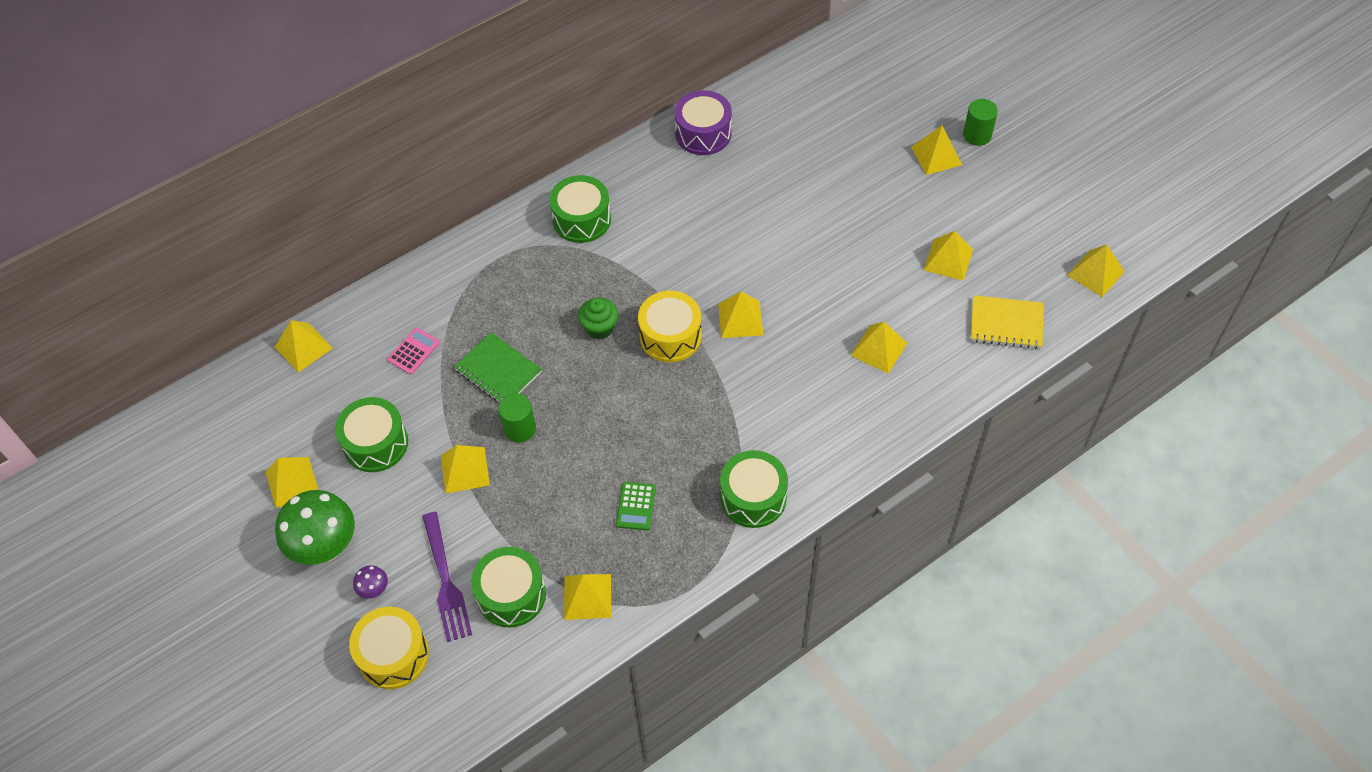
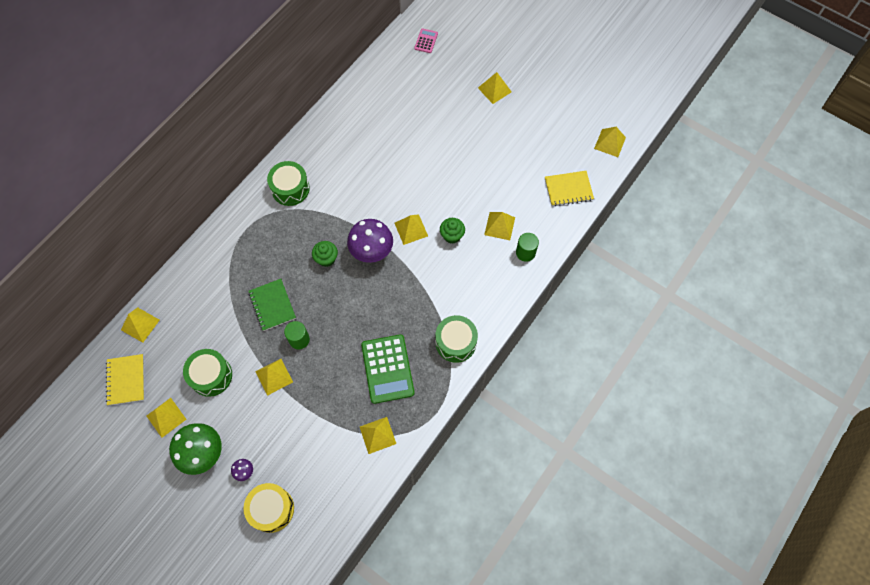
camera: 20 degrees left, 10 degrees up
pink calculator [388,328,440,375] -> pink calculator moved to [414,28,438,53]
purple fork [422,512,472,642] -> none
green notebook [454,332,542,404] -> green notebook turned 45 degrees clockwise [248,279,296,331]
green drum [471,547,546,627] -> none
green calculator [616,482,656,530] -> green calculator [361,334,415,404], size x2.06
yellow drum [638,291,702,362] -> purple mushroom [347,219,393,263]
purple drum [674,90,732,155] -> none
yellow pyramid [924,231,973,281] -> none
green cylinder [963,99,998,146] -> green cylinder moved to [516,233,539,262]
none -> yellow notebook [106,354,144,406]
none -> green cupcake [440,218,465,244]

